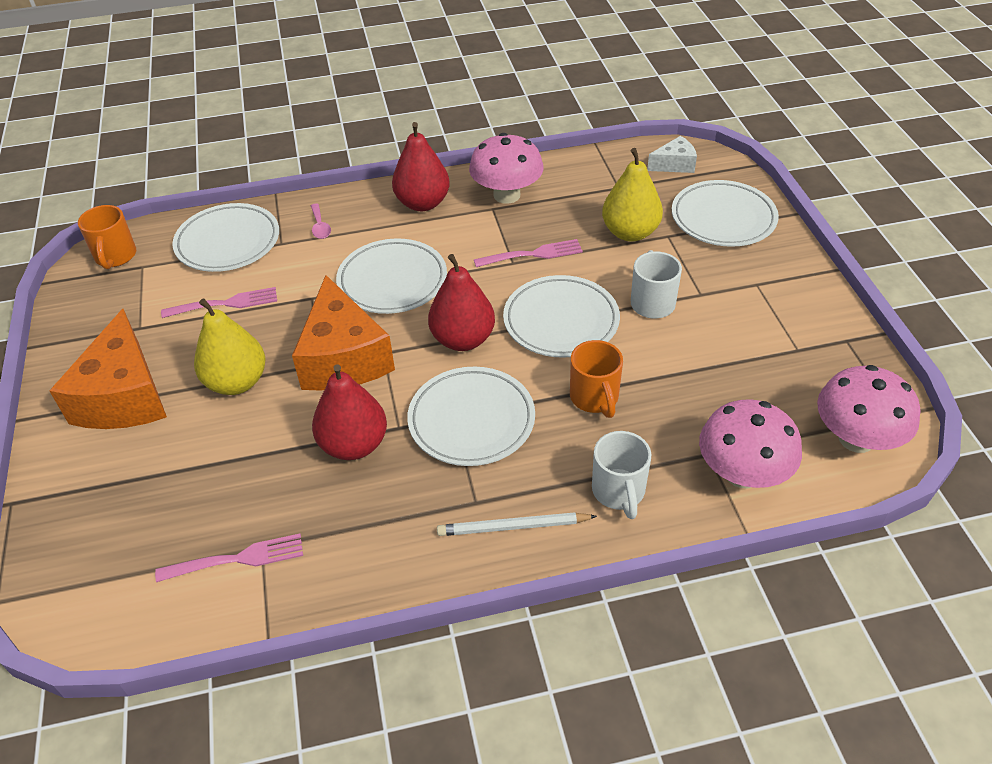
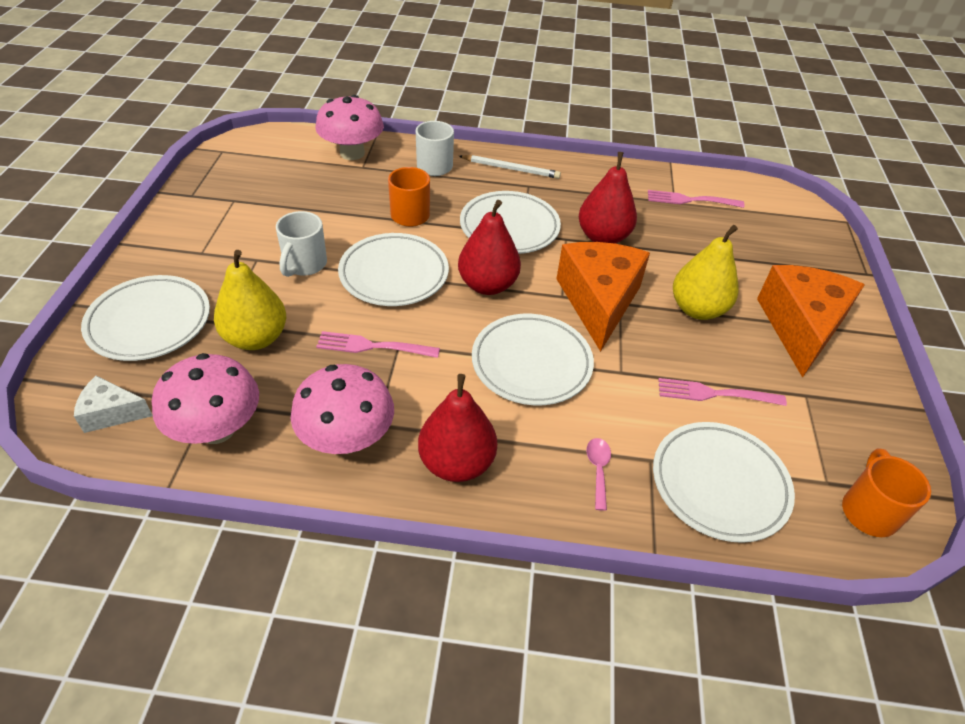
camera: 165 degrees left, 0 degrees up
pink mushroom [817,365,921,453] -> pink mushroom moved to [152,353,259,444]

